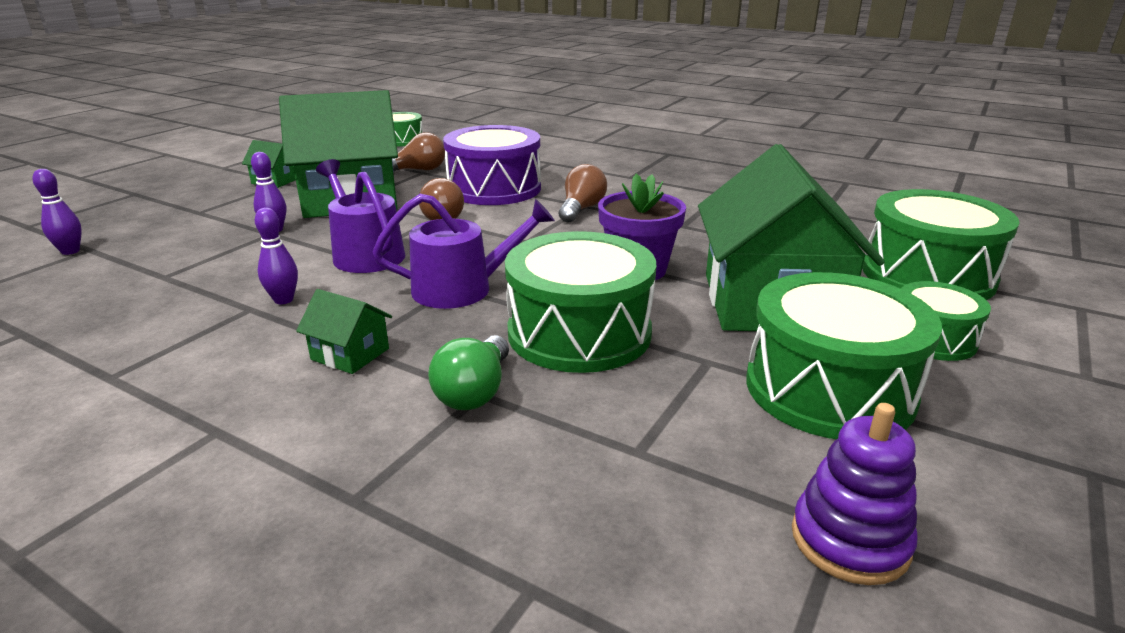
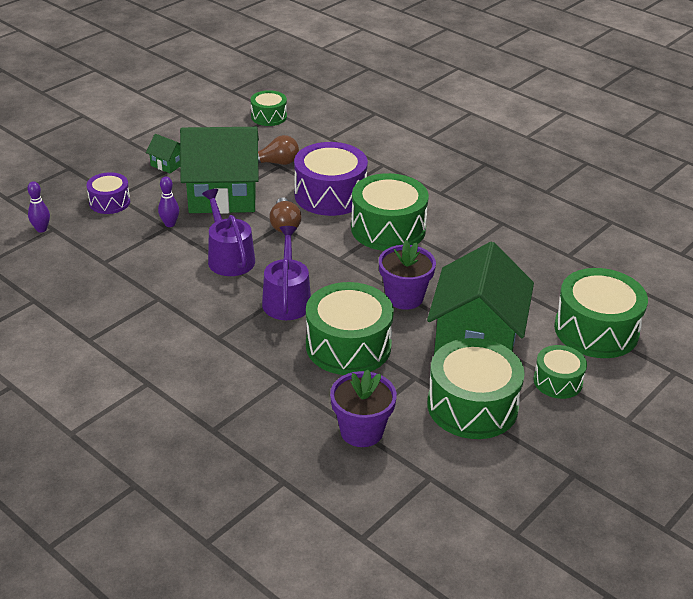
camera: 10 degrees right, 10 degrees up
purple bowling pin [255,208,298,304] -> none
green house [296,289,392,374] -> none
purple watering can [373,194,555,309] -> purple watering can turned 90 degrees counterclockwise [262,226,311,320]
green light bulb [428,335,509,410] -> none
brown light bulb [559,164,607,222] -> green drum [351,173,429,251]
purple stacking toy [792,403,918,585] -> none
none -> purple drum [86,172,130,214]
none -> purple flower pot [330,370,397,447]

